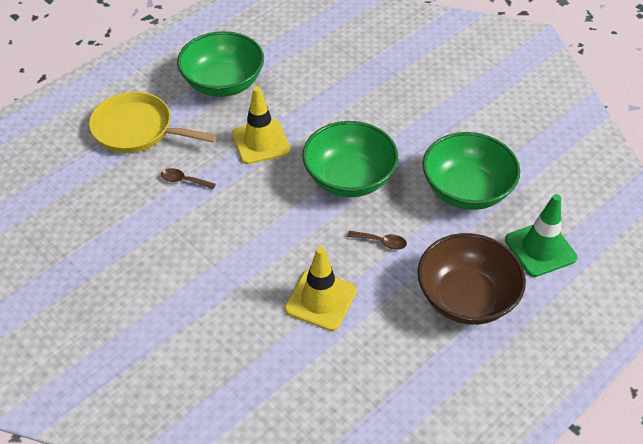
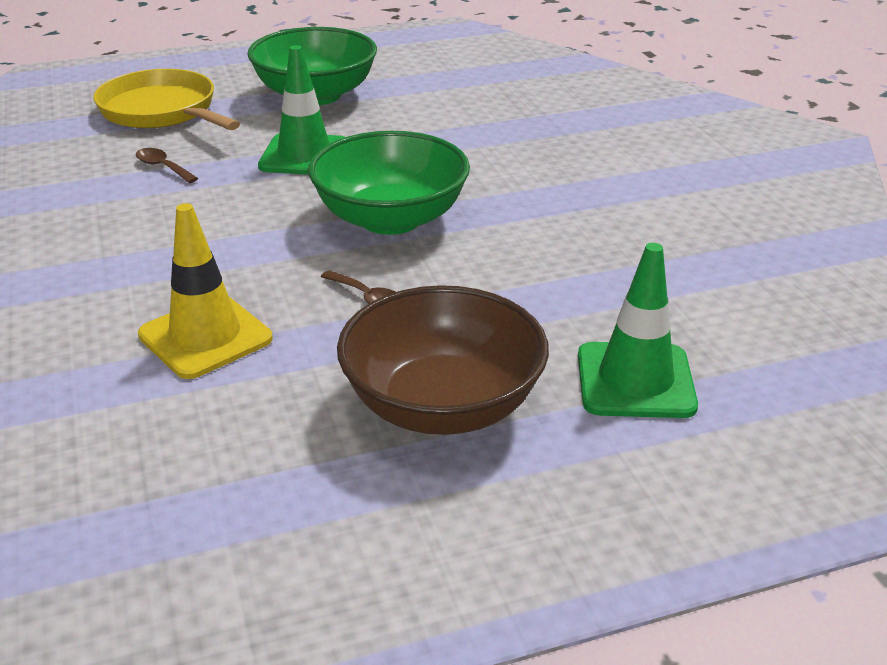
camera: 25 degrees right, 15 degrees down
yellow traffic cone [232,86,291,164] -> green traffic cone [258,45,345,175]
green bowl [423,132,520,210] -> none

